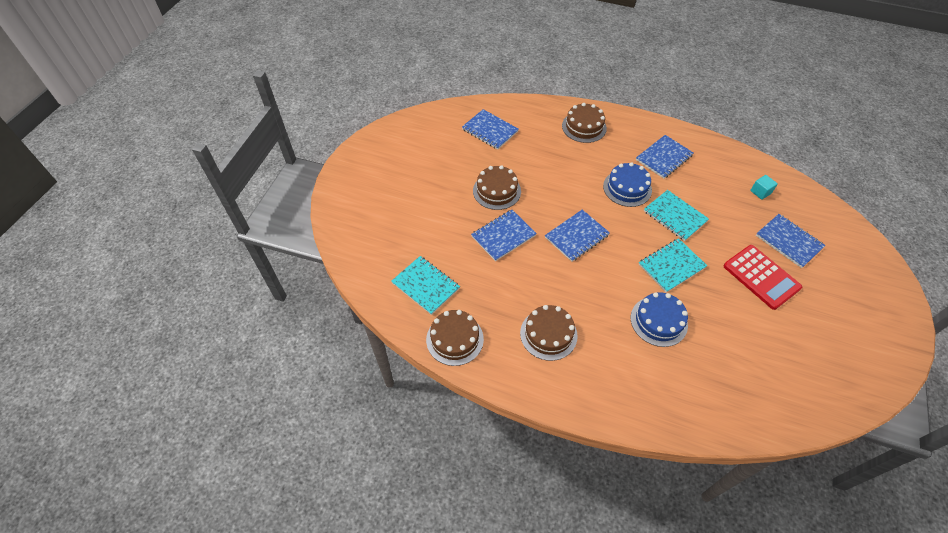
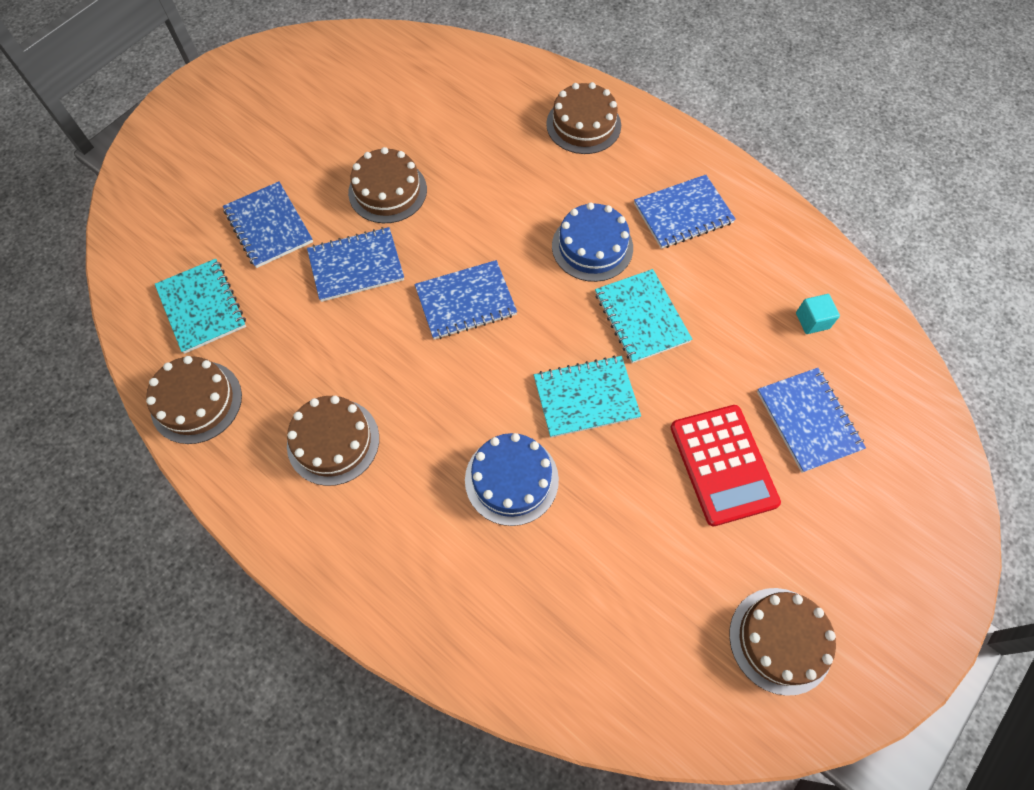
camera: 20 degrees right, 10 degrees up
blue notebook [462,109,519,150] -> blue notebook moved to [223,181,313,268]
none -> brown cake [729,588,836,696]

